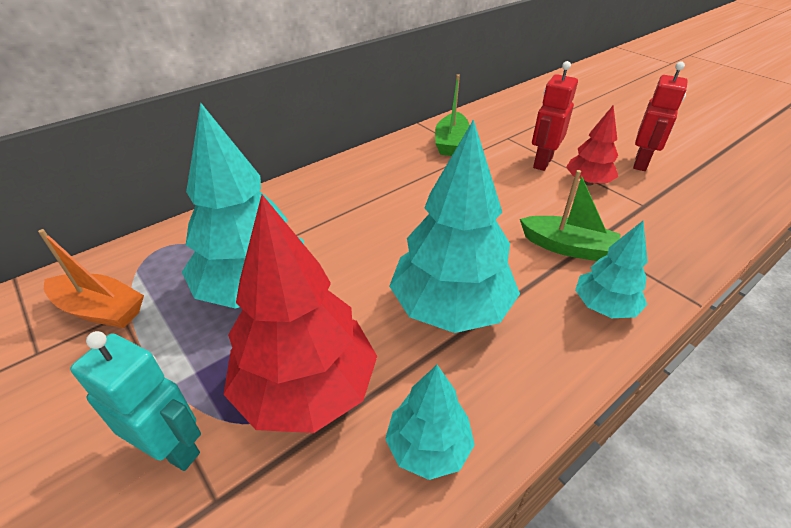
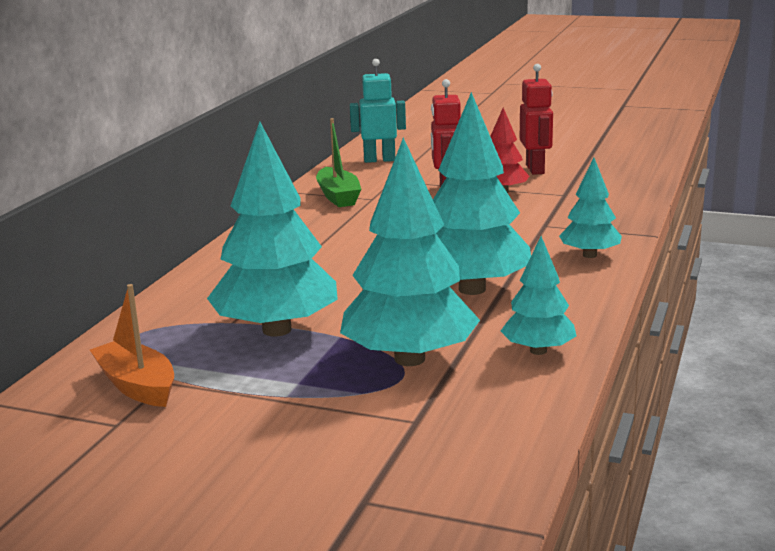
camera: 30 degrees left, 20 degrees down
orange boat [38,229,144,328] -> orange boat turned 120 degrees counterclockwise [90,284,174,407]
turquoise robot [70,331,201,471] -> turquoise robot moved to [350,59,406,163]
red tree [223,195,377,433] -> turquoise tree [340,138,480,366]
green boat [520,170,621,261] -> none

